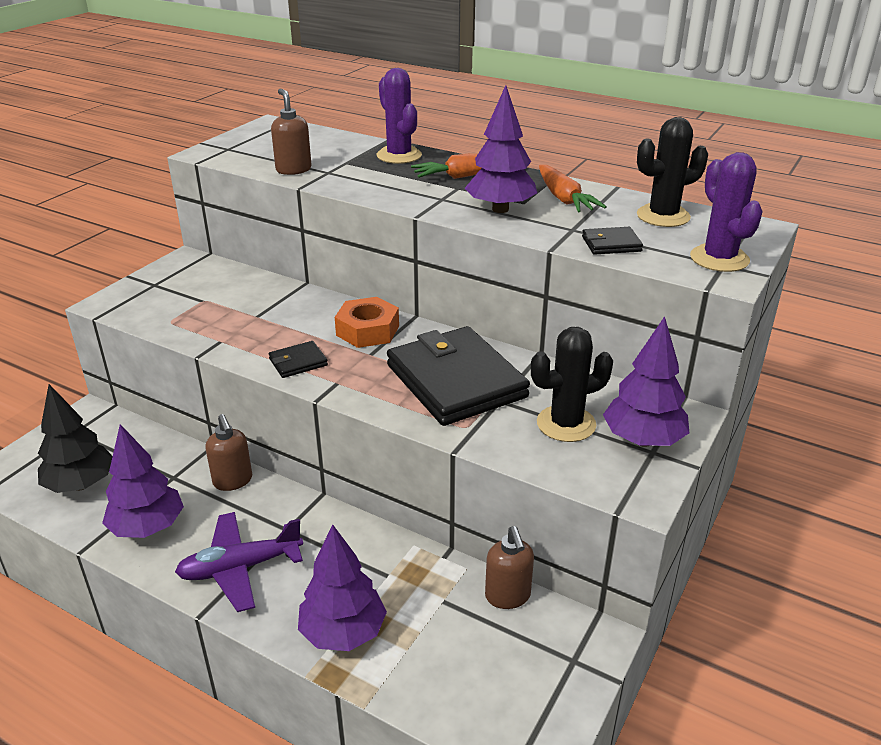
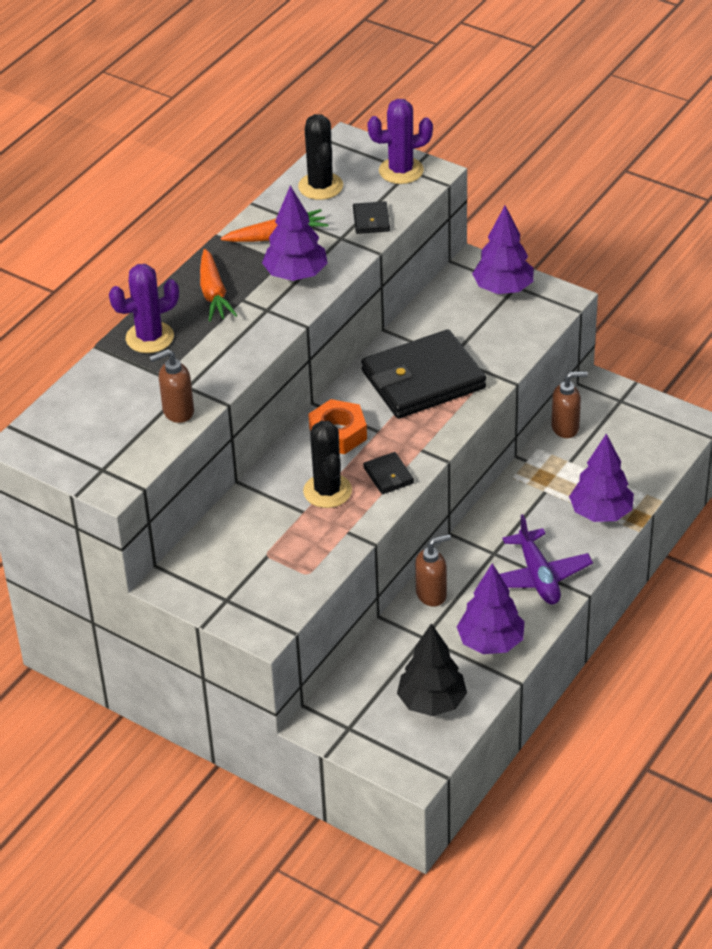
camera: 85 degrees left, 10 degrees up
black cactus [531,327,613,442] -> black cactus moved to [303,421,352,508]

